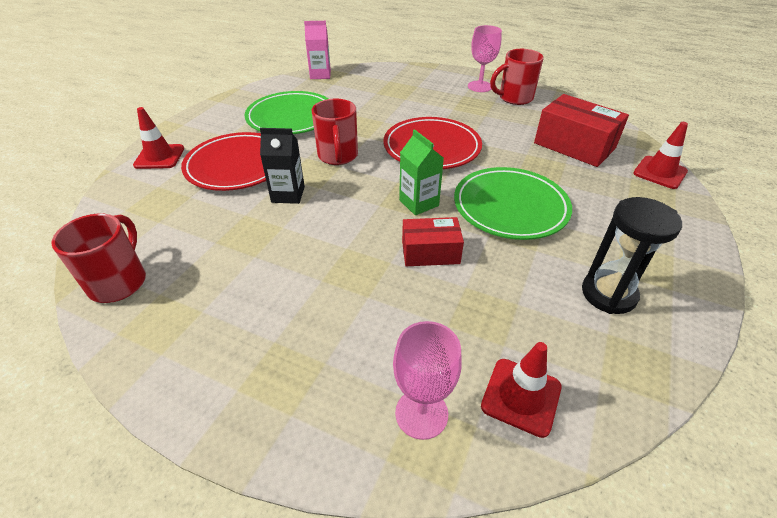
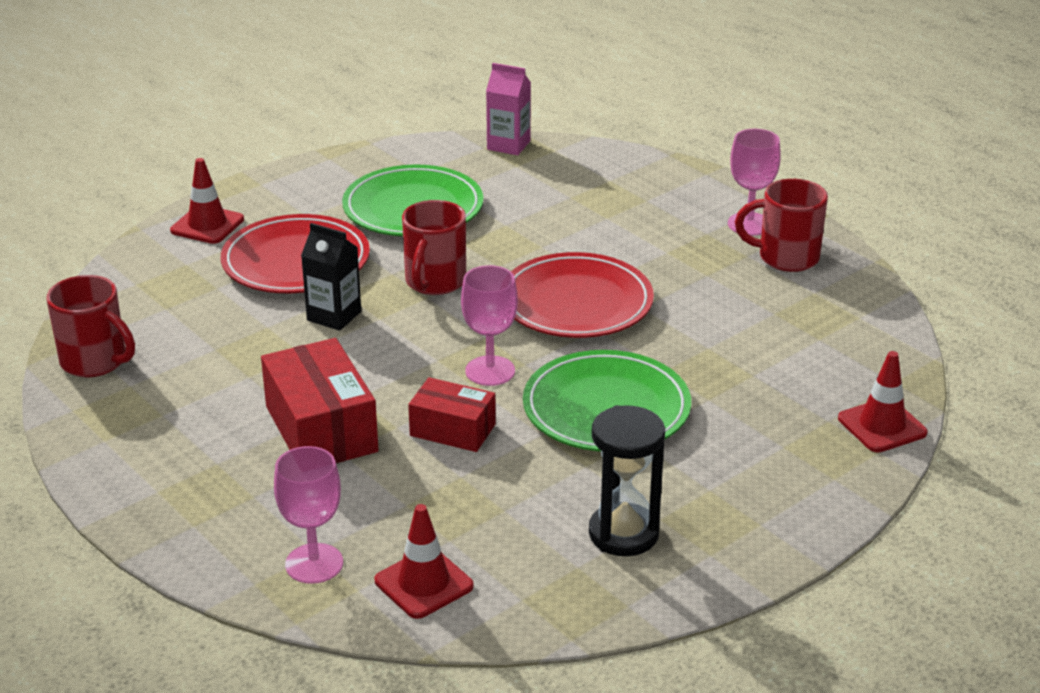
camera: 25 degrees right, 10 degrees down
red mug [51,213,146,303] -> red mug turned 90 degrees clockwise [47,275,135,377]
green carton [399,129,444,215] -> pink goblet [461,265,518,386]
red box [534,94,629,167] -> red box moved to [261,338,379,463]

